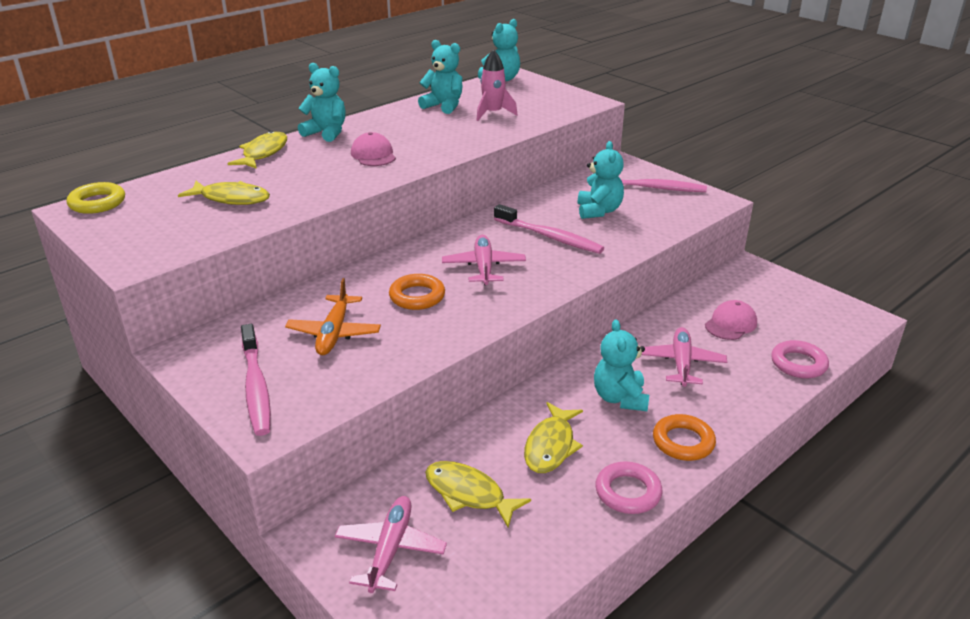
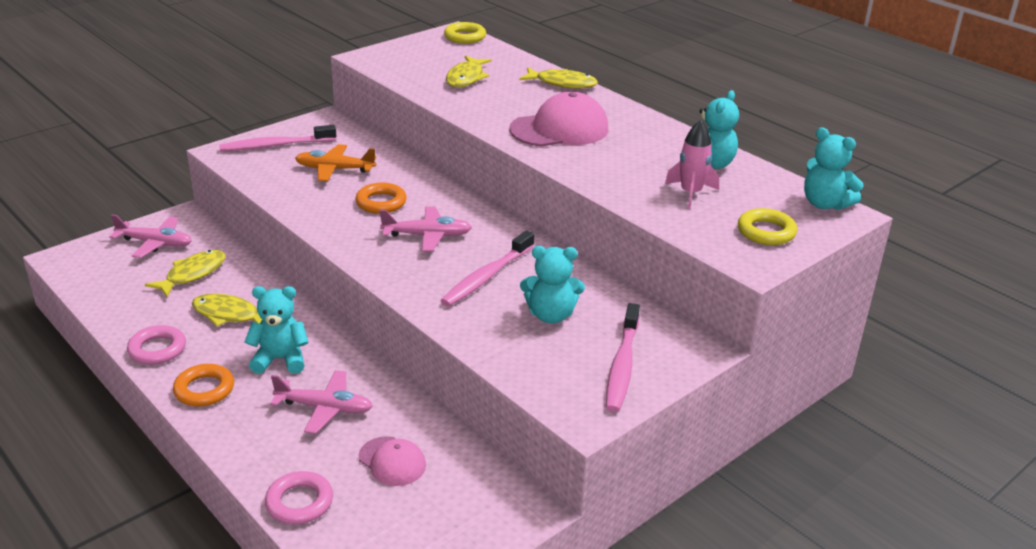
camera: 90 degrees right, 0 degrees up
turquoise teddy bear [298,63,346,142] -> none
pink cap [351,132,396,166] -> pink cap [509,92,609,147], size x1.75
none -> yellow ring [738,208,797,245]

